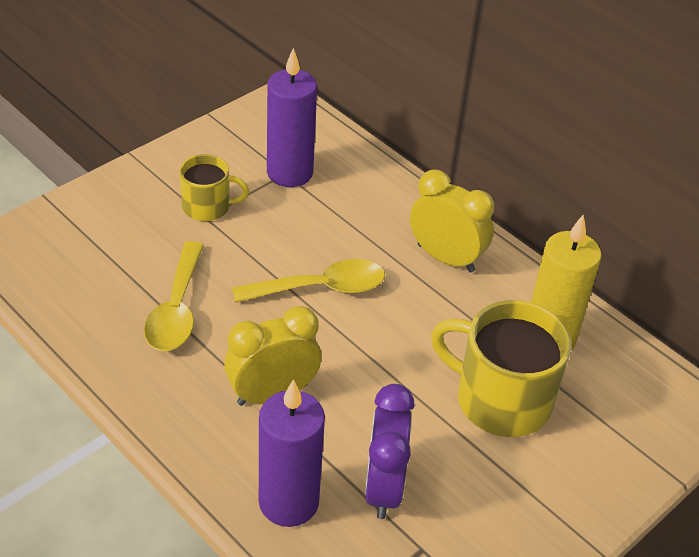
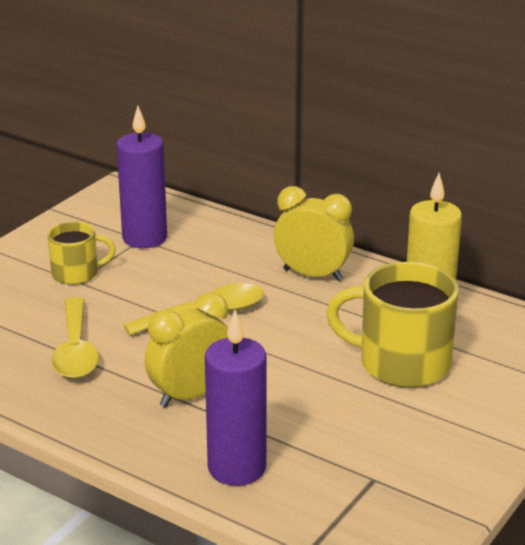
camera: 10 degrees left, 15 degrees down
purple clock [365,384,415,519] -> none

